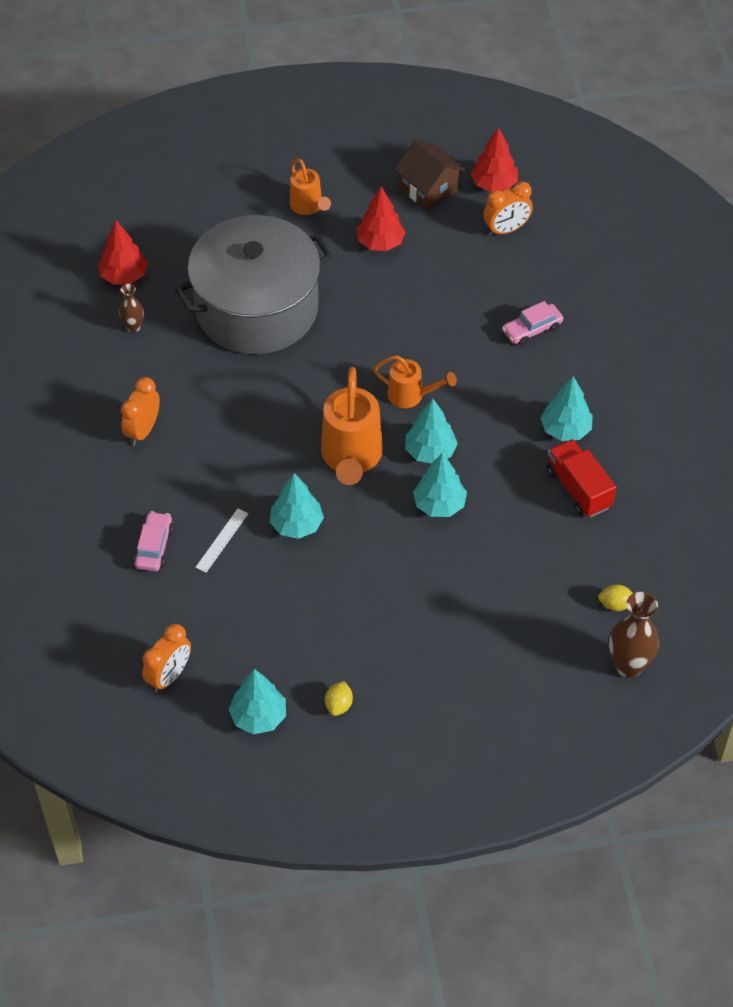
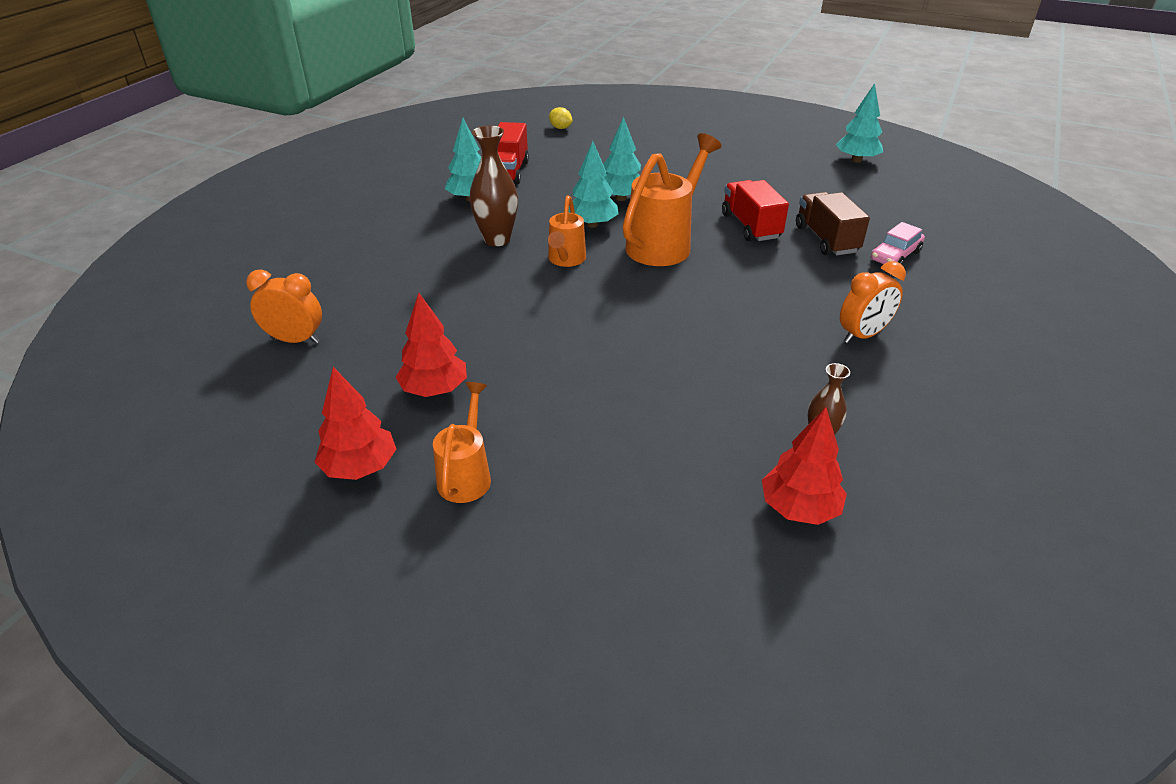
camera: 145 degrees left, 15 degrees down
orange clock [142,624,191,692] -> none
grey pot [175,215,333,354] -> none
white ruler [195,509,248,573] -> brown truck [796,192,870,255]
turquoise tree [270,473,324,539] -> red truck [722,180,789,241]
yellow lemon [325,681,353,716] -> none
orange watering can [373,355,457,408] -> orange watering can turned 135 degrees counterclockwise [548,195,586,267]
brown house [394,140,465,210] -> none
red tree [471,127,518,192] -> red tree moved to [315,367,396,480]
pink car [502,301,563,346] -> none
brown vase [609,592,659,678] -> brown vase moved to [469,125,518,246]

